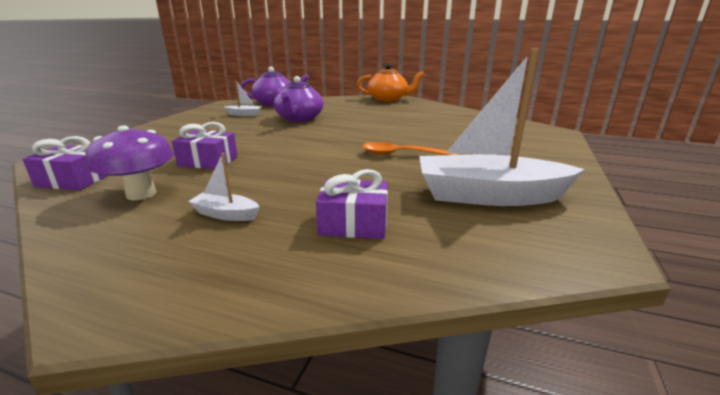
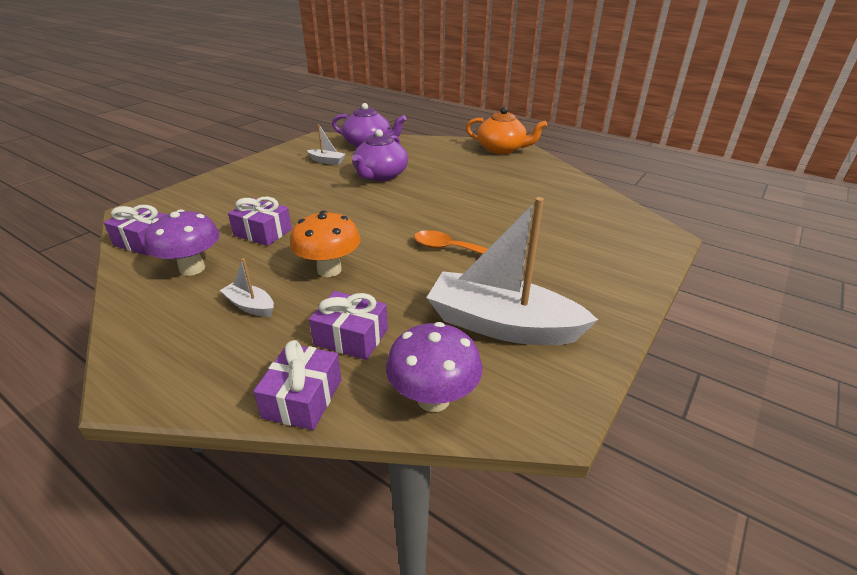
camera: 15 degrees right, 10 degrees up
none -> purple gift [253,340,341,430]
none -> orange mushroom [290,211,360,277]
none -> purple mushroom [386,322,483,412]

